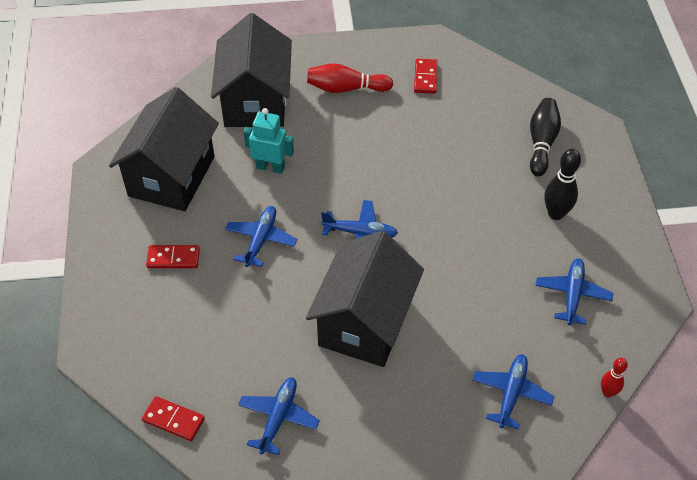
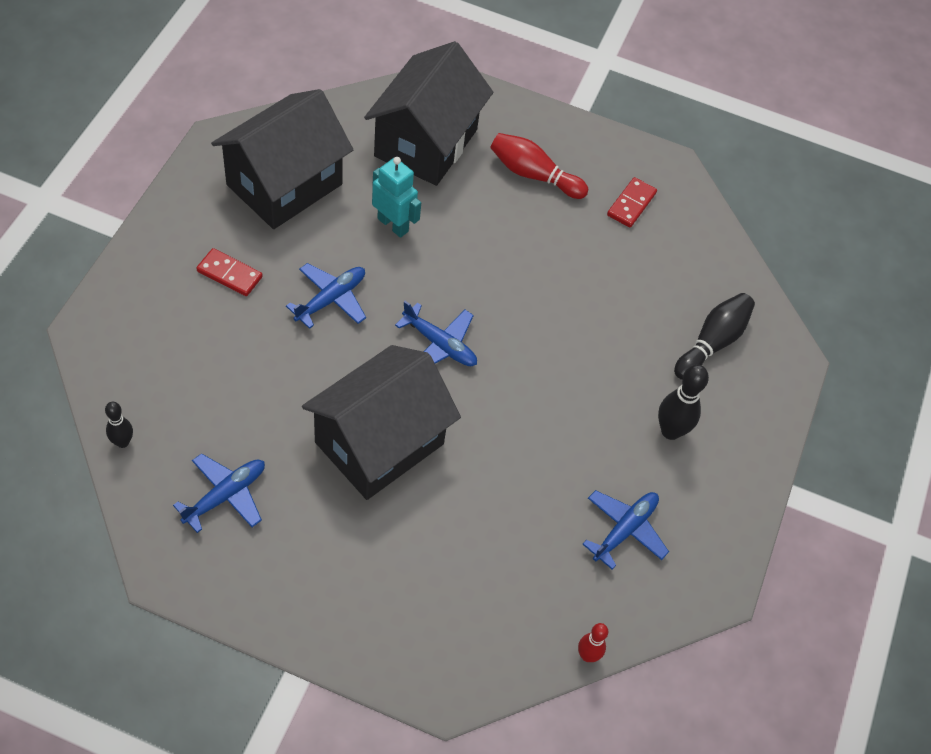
camera: 20 degrees right, 5 degrees up
red domino [142,396,205,441] -> black bowling pin [105,402,133,448]
blue plane [472,354,554,430] -> none

